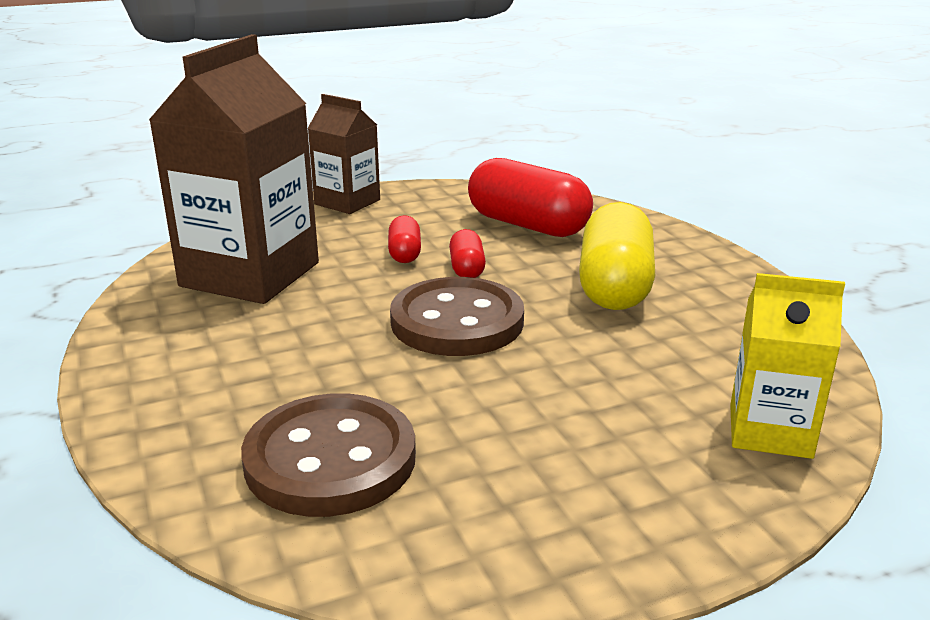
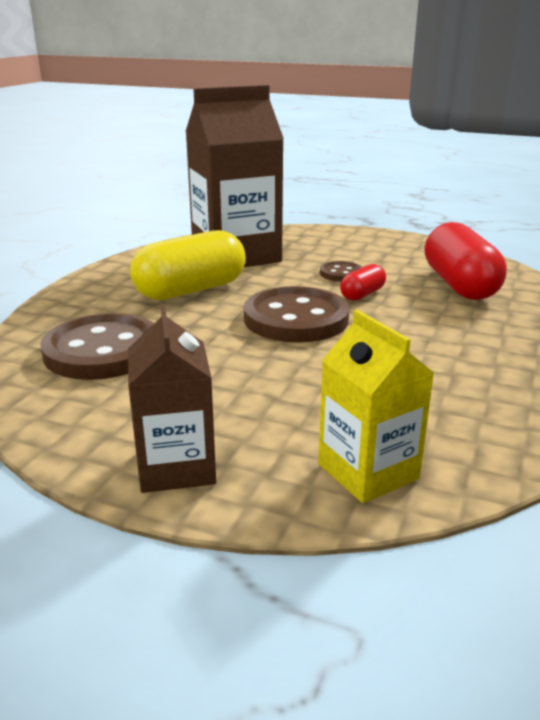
camera: 45 degrees right, 0 degrees up
brown carton [307,94,380,214] -> brown carton moved to [128,304,216,493]
red capsule [388,215,421,263] -> brown button [320,261,362,282]
yellow capsule [579,202,655,310] -> yellow capsule moved to [130,230,246,300]

